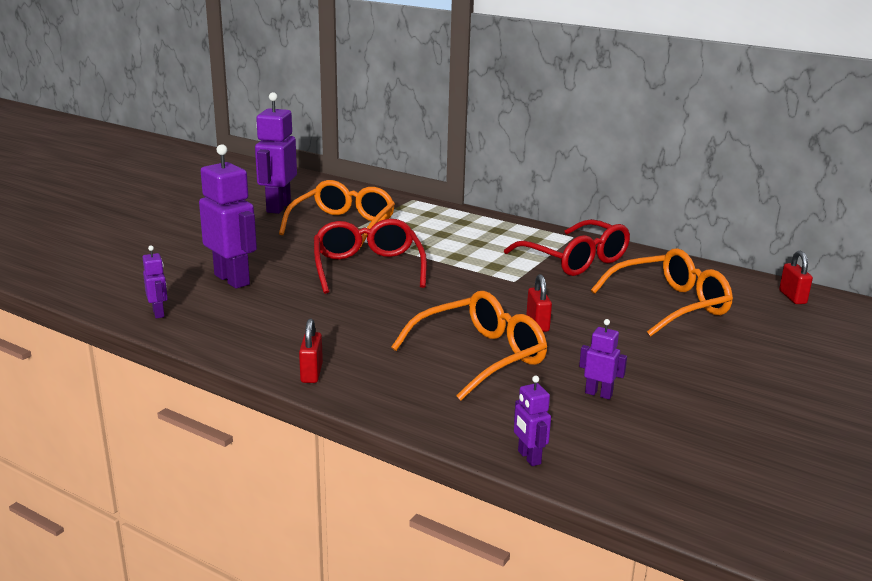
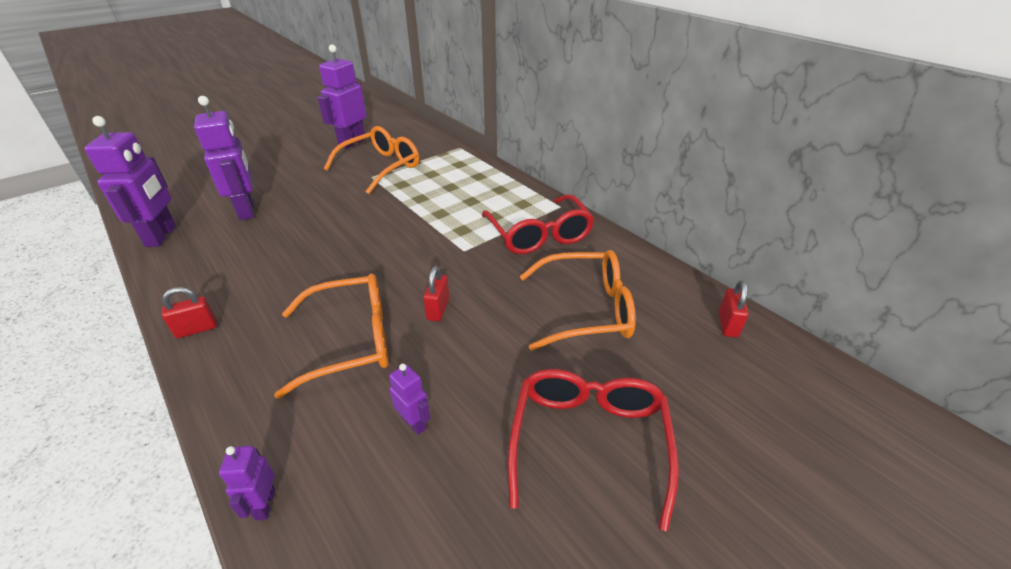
camera: 20 degrees right, 15 degrees up
purple robot [142,246,168,318] -> purple robot [84,116,176,247], size x2.06
red padlock [299,318,323,383] -> red padlock turned 45 degrees clockwise [162,287,217,338]
red glasses [314,219,427,294] -> red glasses moved to [508,369,679,532]

